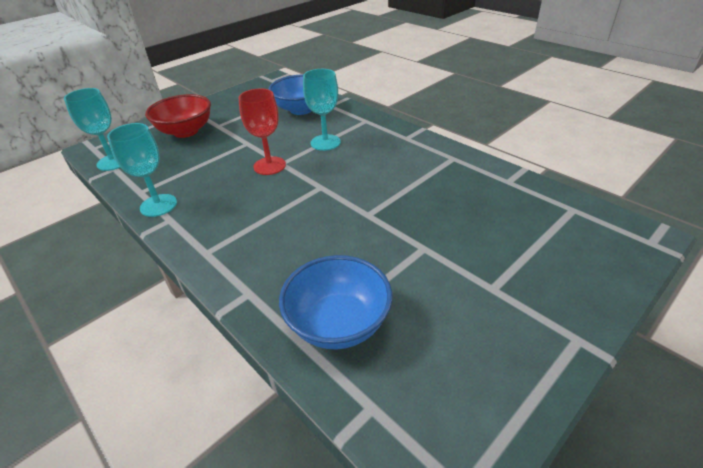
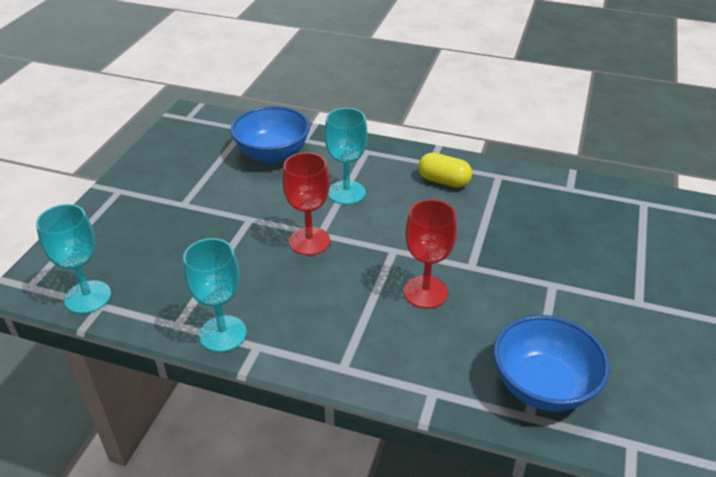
camera: 30 degrees left, 0 degrees up
red bowl [145,94,211,138] -> none
none -> red goblet [404,199,457,309]
none -> yellow capsule [418,153,472,188]

